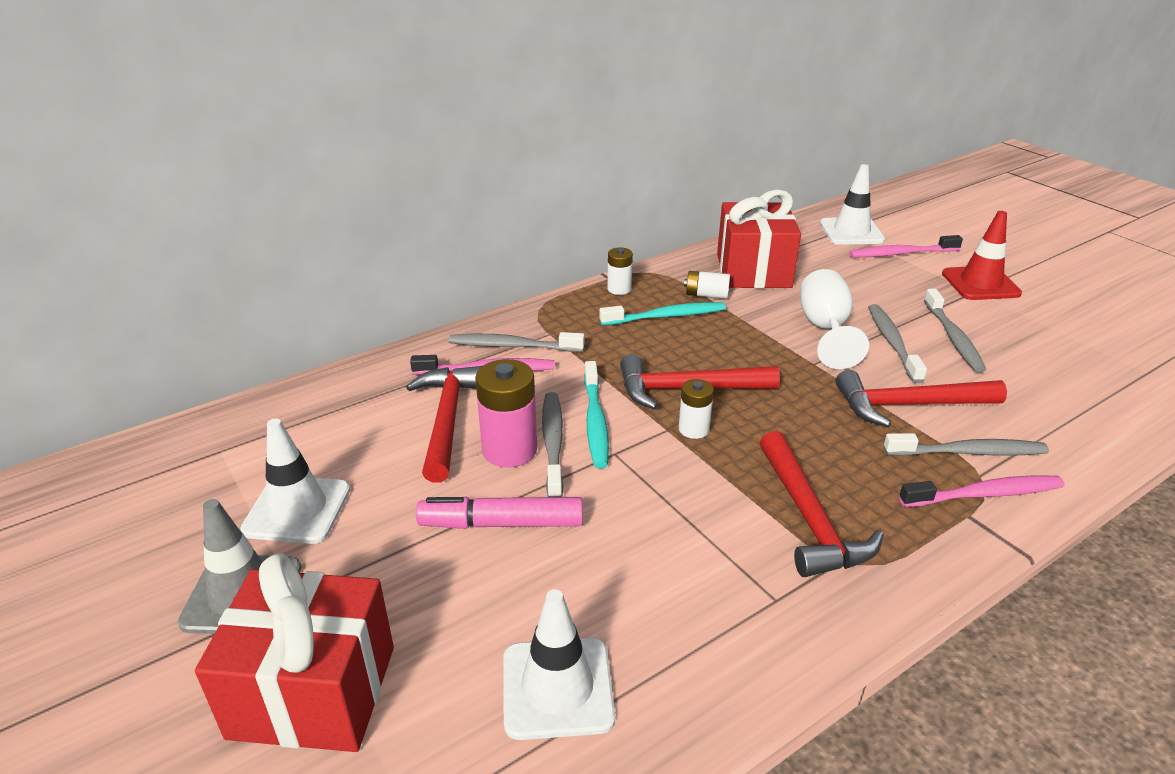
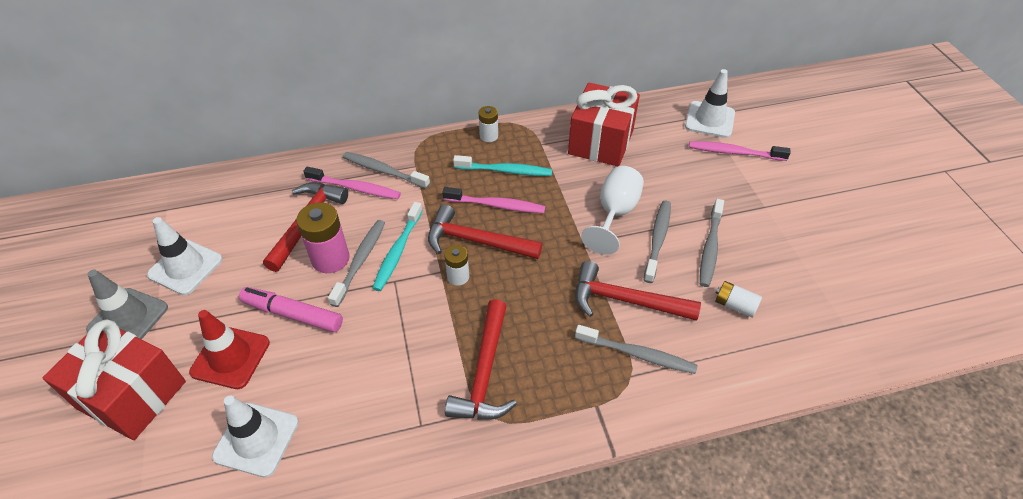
camera: 20 degrees right, 15 degrees up
white battery [684,271,730,299] -> white battery moved to [715,281,762,318]
pink toothbrush [899,475,1065,507] -> pink toothbrush moved to [442,187,545,213]
red traffic cone [942,211,1022,300] -> red traffic cone moved to [189,310,270,389]

